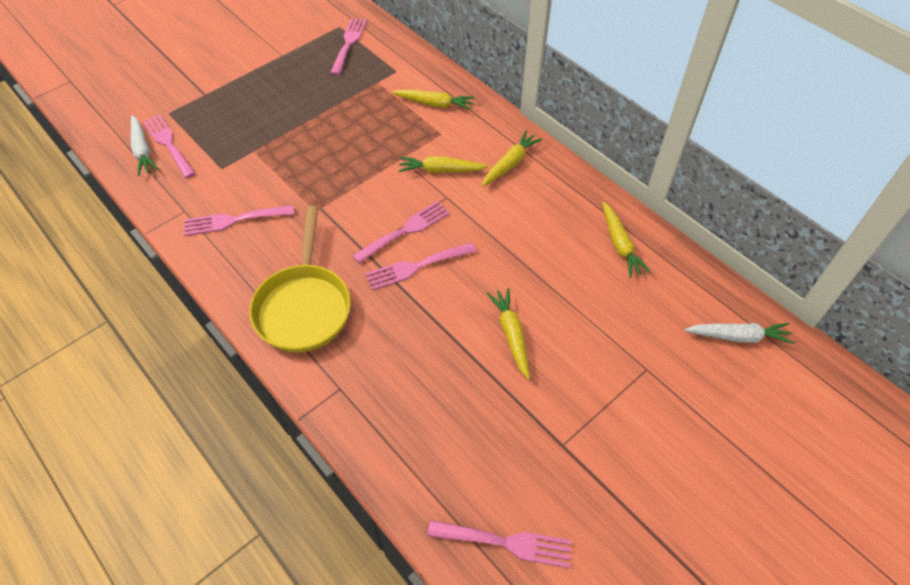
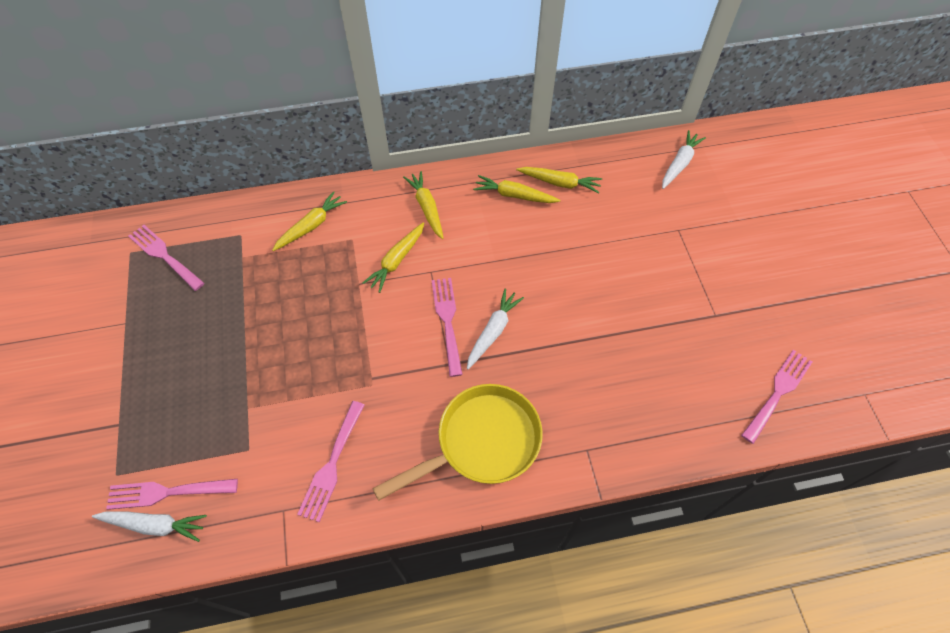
camera: 60 degrees left, 5 degrees up
yellow pan [249,206,351,353] -> yellow pan turned 60 degrees counterclockwise [372,384,543,501]
pink fork [365,243,476,290] -> white carrot [467,289,524,369]
yellow carrot [487,288,530,380] -> yellow carrot moved to [473,175,560,203]

